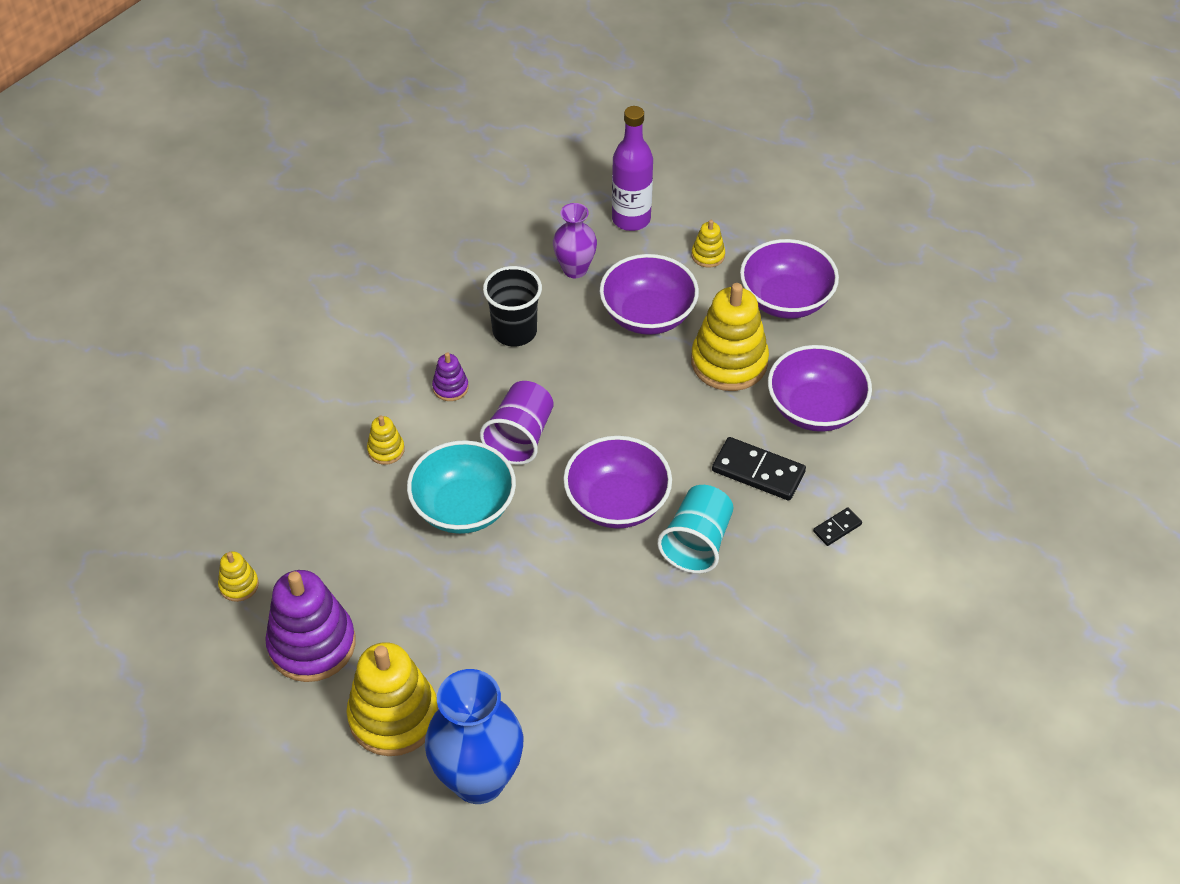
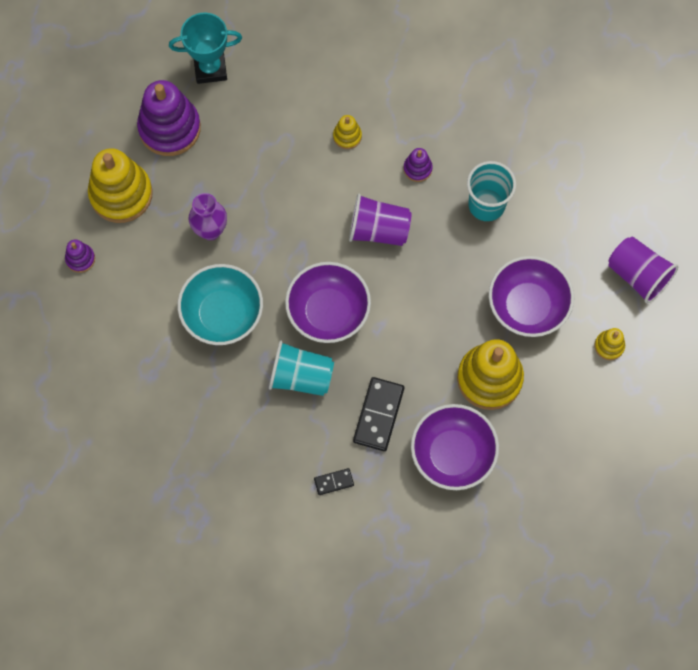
camera: 80 degrees right, 20 degrees up
yellow stacking toy [218,551,259,602] -> turquoise trophy [169,13,242,84]
turquoise bowl [407,440,516,534] -> turquoise bowl moved to [178,264,263,345]
blue vase [425,669,523,804] -> purple stacking toy [65,240,95,273]
black cup [483,266,542,346] -> turquoise cup [467,161,516,221]
purple vase [553,203,597,278] -> purple vase moved to [189,193,227,240]
purple bottle [612,106,653,231] -> purple cup [608,236,678,303]
purple bowl [740,239,839,319] -> none
black domino [813,507,862,546] -> black domino turned 60 degrees counterclockwise [314,468,354,495]

